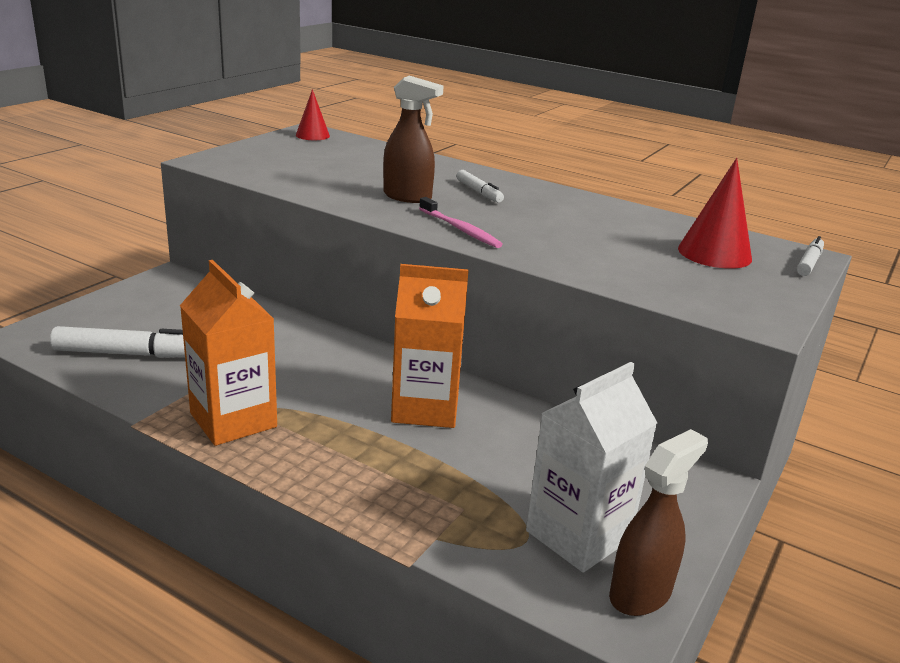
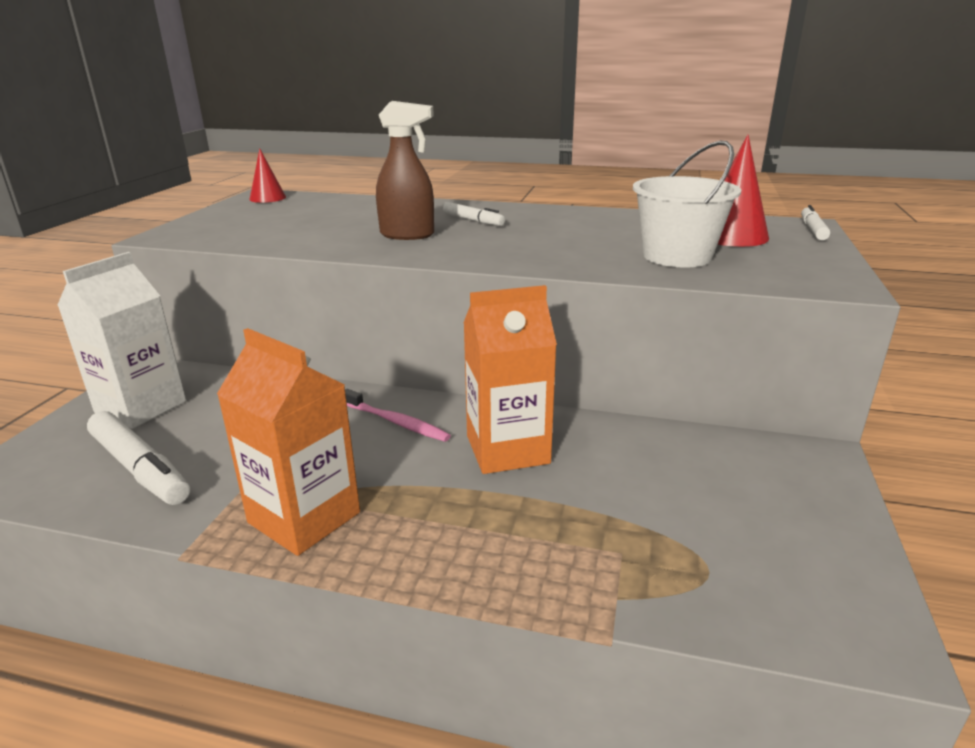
camera: 15 degrees left, 0 degrees up
white marker [50,326,185,358] -> white marker turned 60 degrees clockwise [87,411,190,505]
pink toothbrush [419,197,503,248] -> pink toothbrush moved to [345,389,451,442]
white carton [526,362,657,573] -> white carton moved to [57,252,186,429]
brown spray bottle [609,429,708,616] -> none
none -> white bucket [633,141,741,267]

